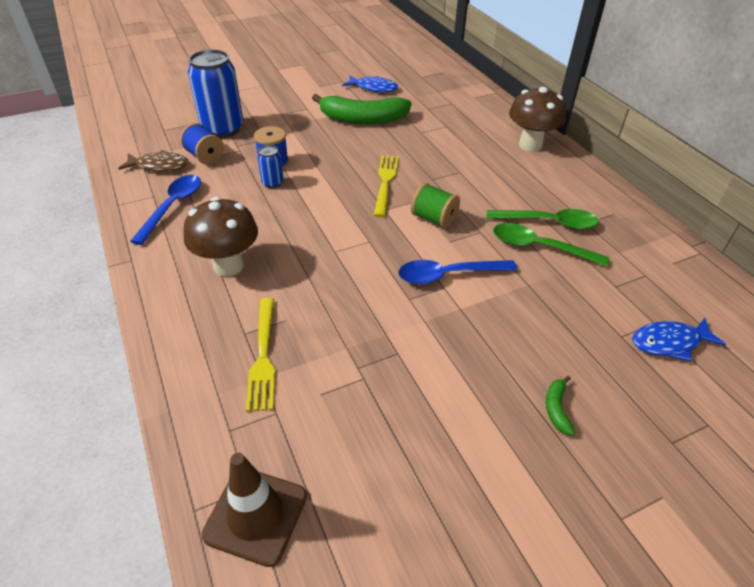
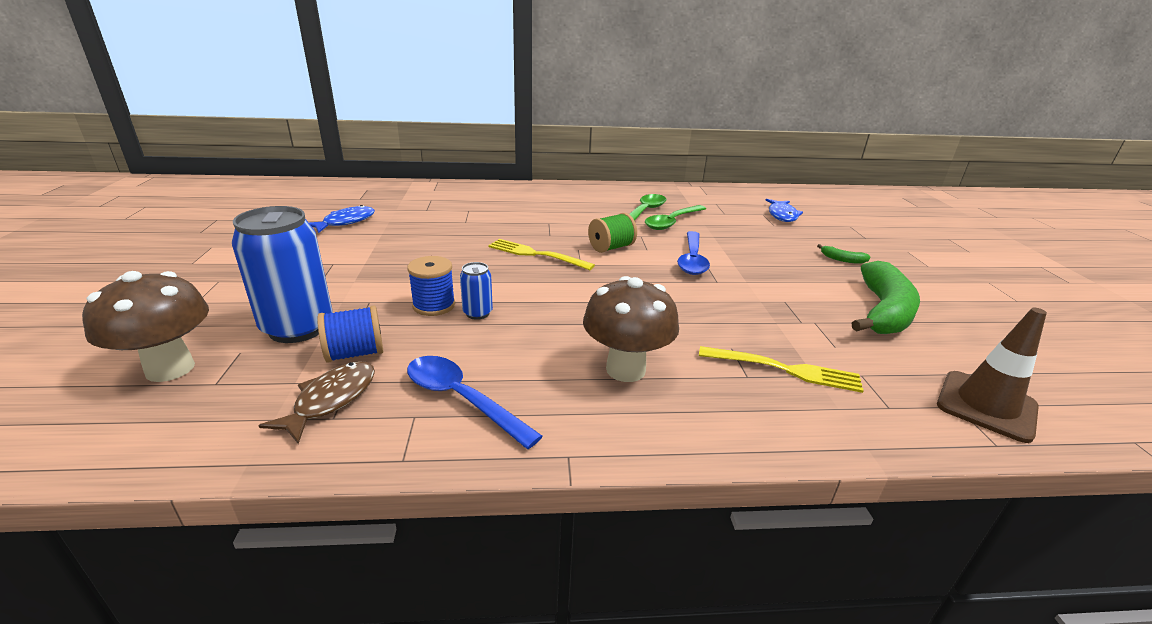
camera: 70 degrees left, 15 degrees down
green banana [312,94,412,124] -> green banana moved to [851,261,920,334]
brown mushroom [509,87,566,152] -> brown mushroom moved to [82,271,209,382]

